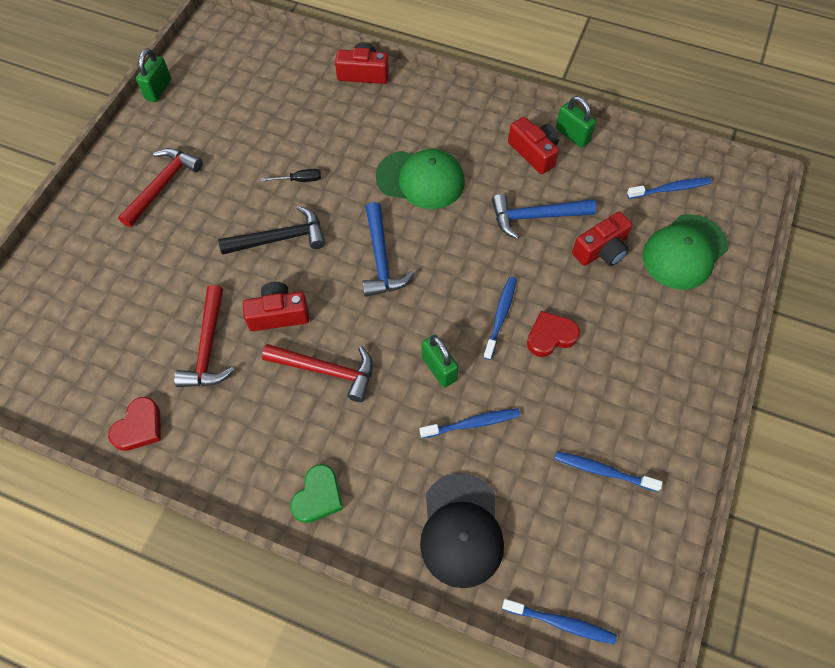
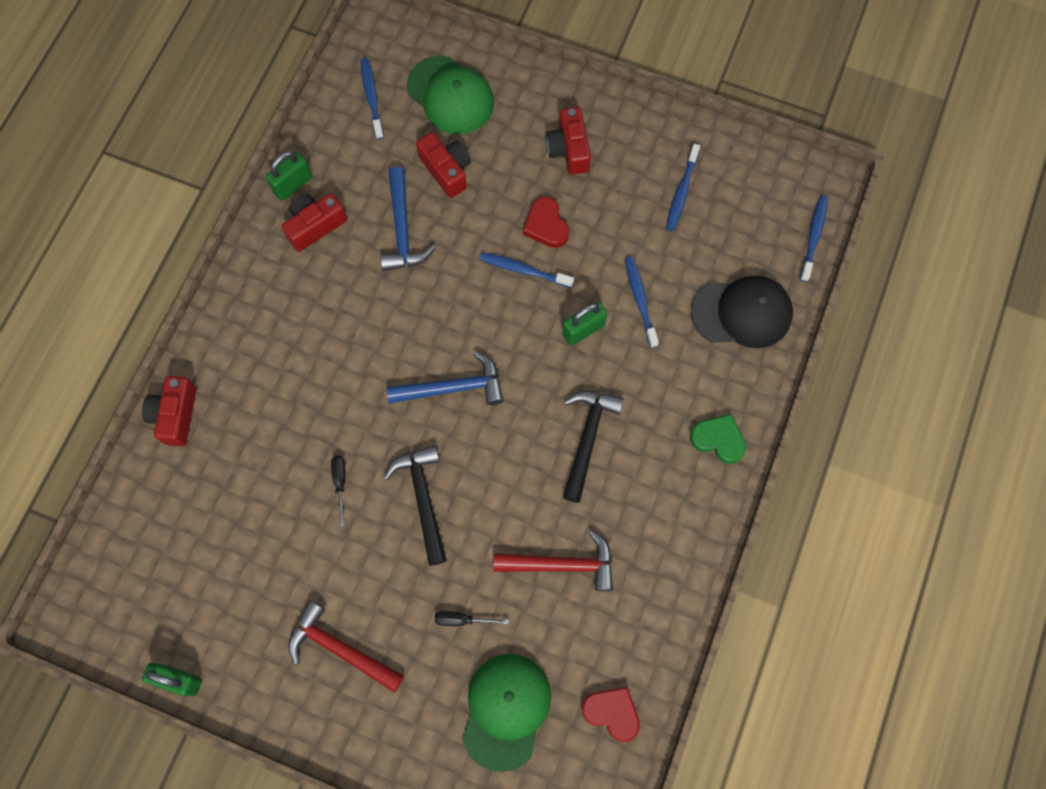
camera: 90 degrees left, 10 degrees up
red heart [108,397,161,451] -> red heart moved to [582,687,640,742]
red camera [243,282,309,331] -> red camera moved to [546,107,591,175]
red hammer [262,344,373,402] -> black hammer [563,391,624,503]
green cap [376,149,465,209] -> green cap moved to [462,654,551,772]
none -> black screwdriver [435,611,509,626]

